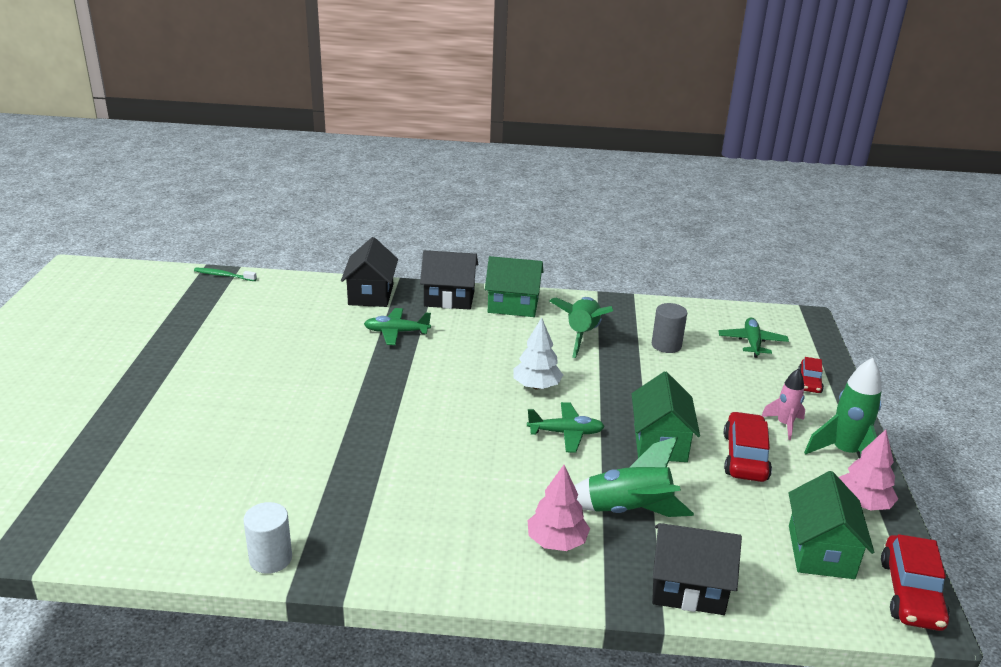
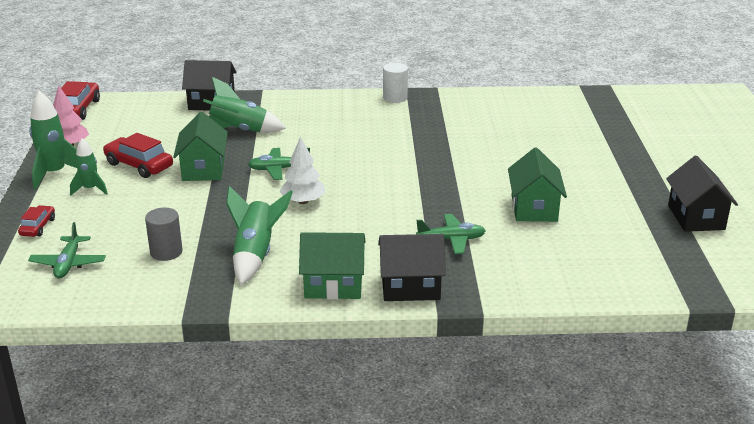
camera: 175 degrees right, 0 degrees up
green toothbrush [194,268,257,281] -> none
white cylinder [243,502,292,574] -> white cylinder moved to [383,63,408,103]
black house [341,237,398,307] -> black house moved to [666,156,738,232]
pink tree [528,465,590,551] -> none
red car [724,411,772,482] -> red car turned 120 degrees clockwise [103,133,173,178]
pink rocket [762,369,805,440] -> green rocket [70,138,108,195]
green house [788,471,874,579] -> green house moved to [508,147,567,222]

